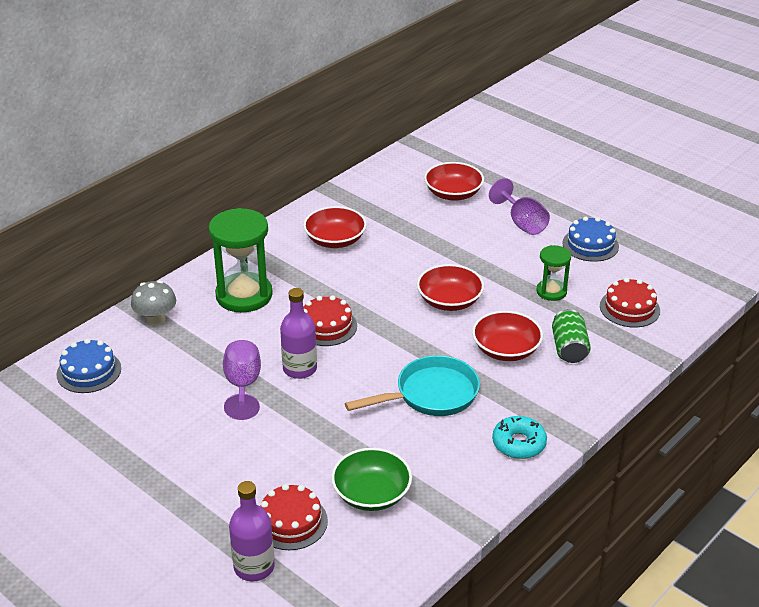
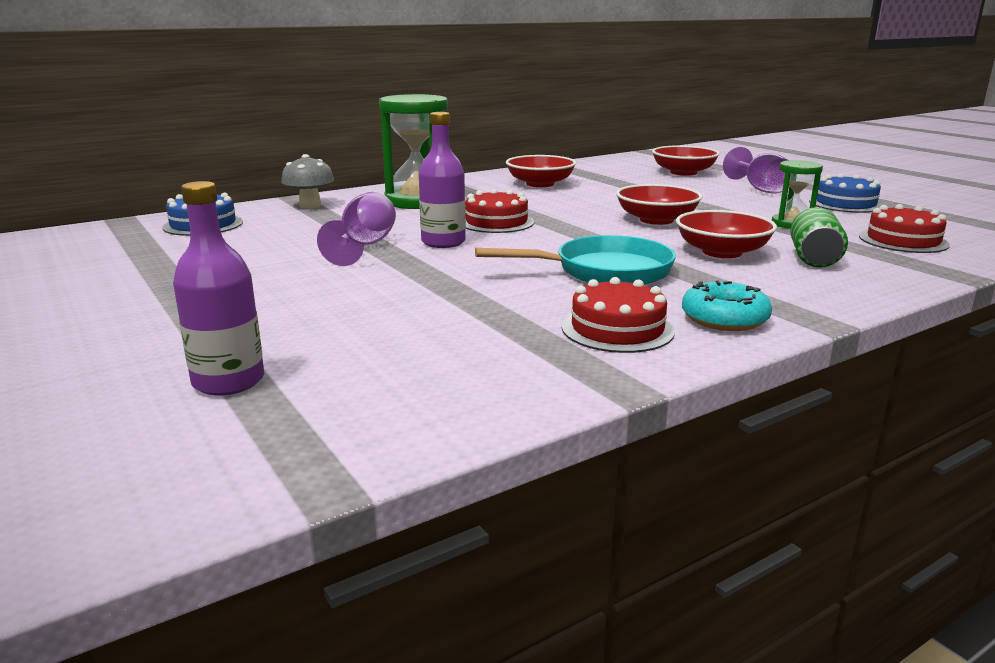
camera: 15 degrees right, 15 degrees down
red cake [260,484,328,550] -> red cake moved to [562,277,675,353]
green bowl [331,448,412,511] -> none

